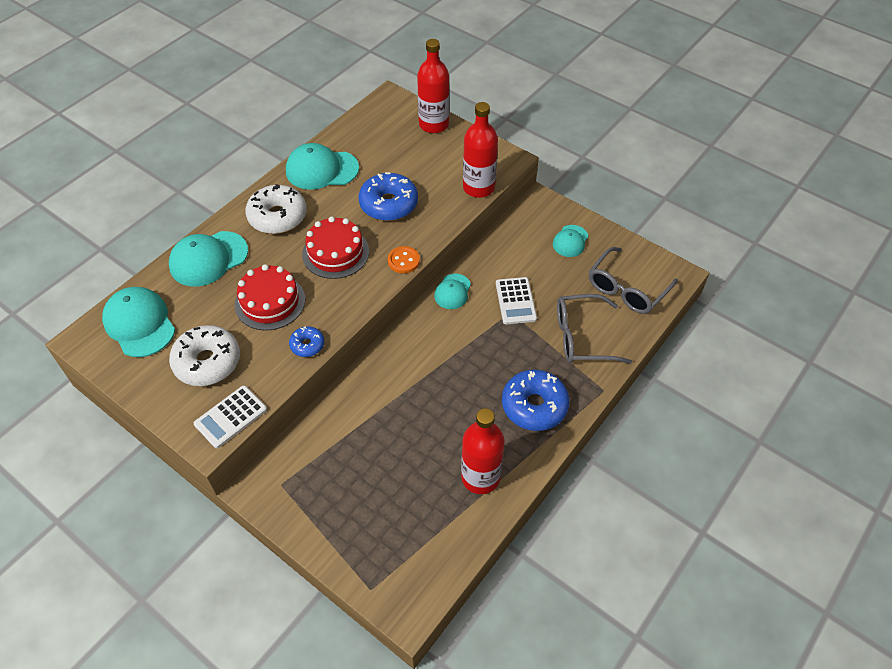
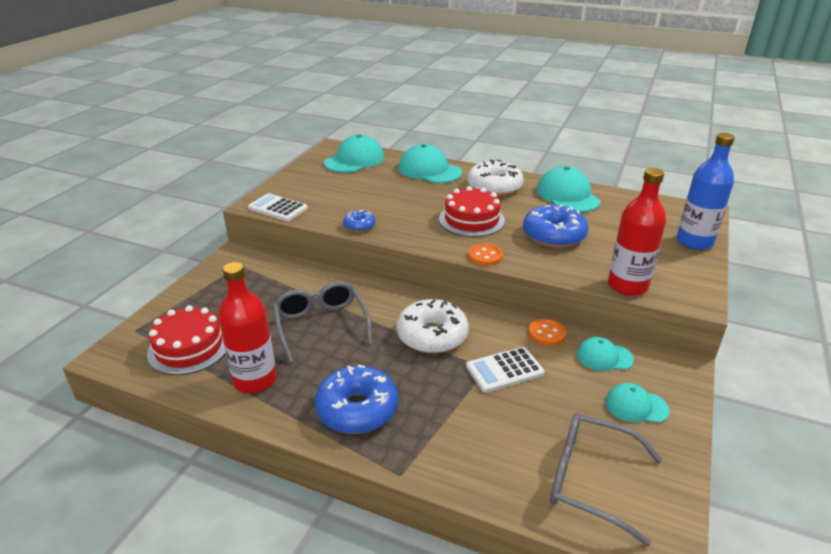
camera: 75 degrees right, 20 degrees down
white donut [169,325,240,386] -> white donut moved to [396,299,469,354]
red cake [235,264,305,330] -> red cake moved to [147,305,226,375]
red bottle [417,39,449,133] -> blue bottle [677,133,735,250]
turquoise cap [434,274,471,309] -> turquoise cap moved to [576,337,634,371]
grey glasses [557,294,632,364] -> grey glasses moved to [273,281,373,363]
none -> orange button [528,319,566,346]

